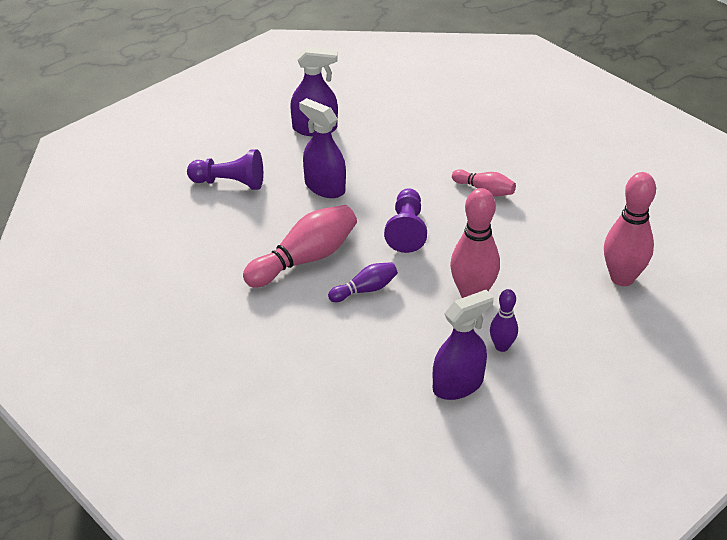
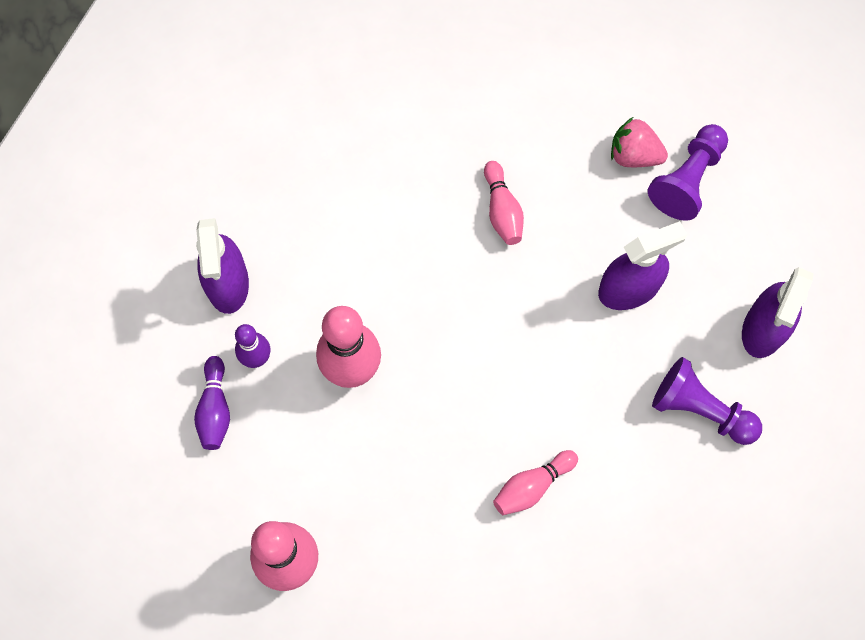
camera: 115 degrees right, 30 degrees up
pink bowling pin [243,205,357,288] -> pink bowling pin [484,161,524,245], size x0.55
purple bowling pin [328,262,398,302] -> purple bowling pin moved to [194,356,230,450]
purple pawn [384,188,427,253] -> purple pawn moved to [652,357,762,445]
none -> pink strawberry [611,117,668,167]

